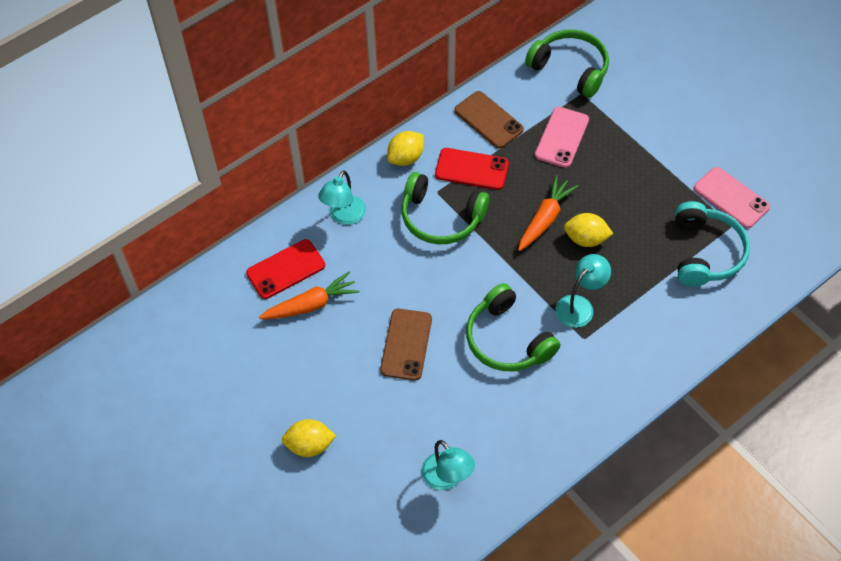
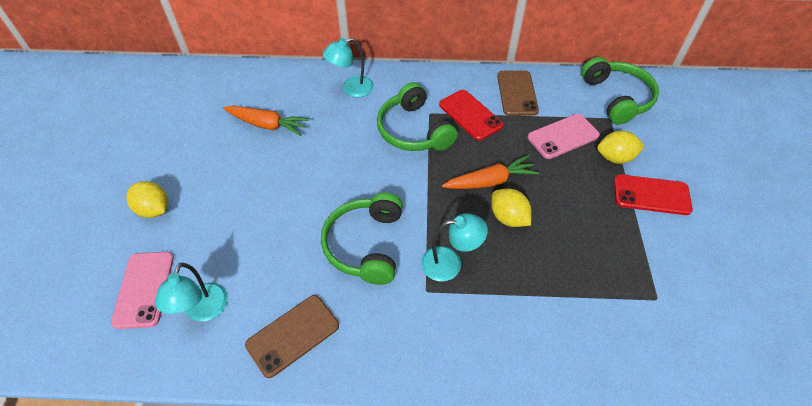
camera: 40 degrees right, 5 degrees down
red phone [246,239,325,299] -> red phone moved to [614,174,693,215]
brown phone [380,309,432,381] -> brown phone moved to [245,295,339,378]
yellow lemon [387,131,424,166] -> yellow lemon moved to [597,130,645,164]
turquoise headphones [675,201,750,286] -> none
pink phone [694,167,770,228] -> pink phone moved to [111,252,174,329]

